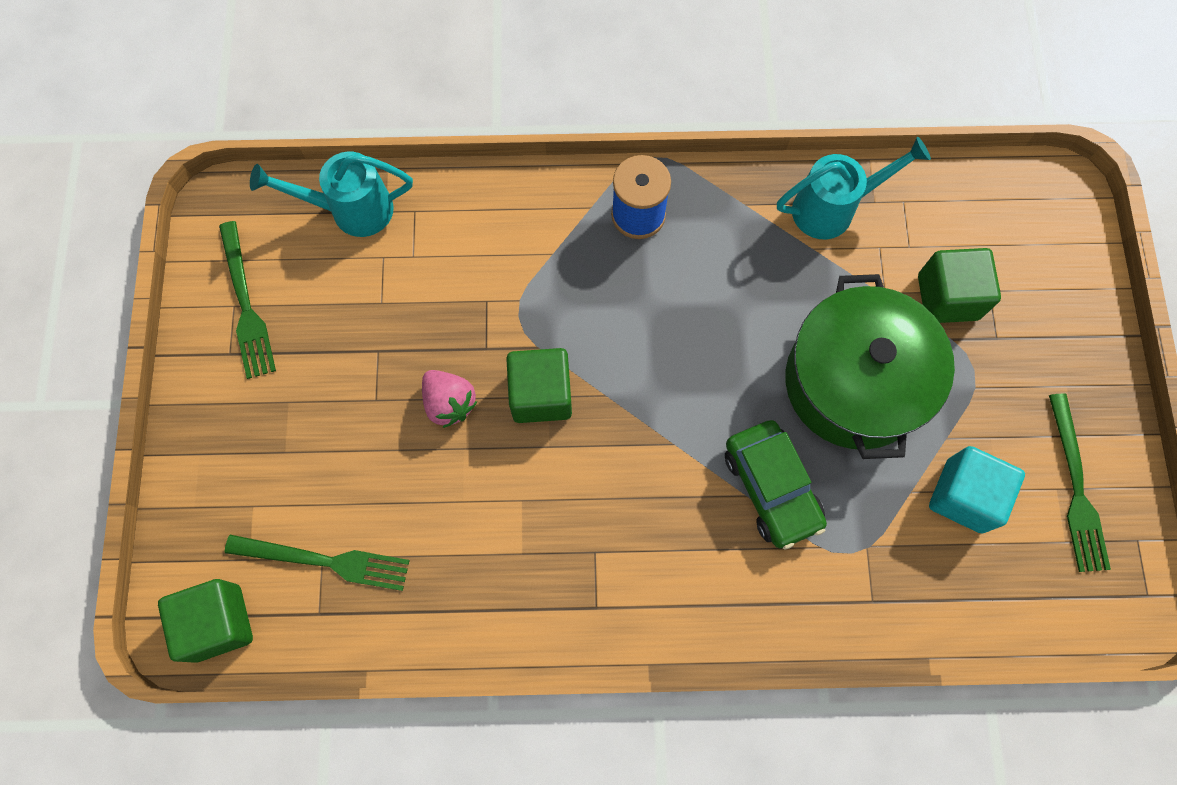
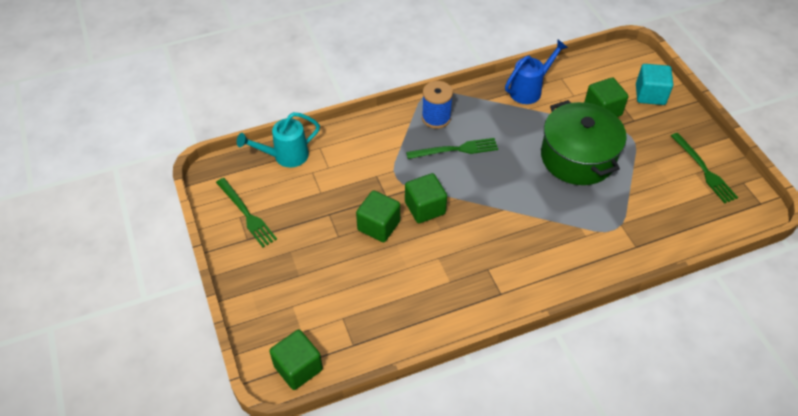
camera: 20 degrees left, 20 degrees down
green fork [225,535,410,591] -> green fork moved to [406,138,498,159]
pink strawberry [422,370,477,428] -> green cube [356,190,400,242]
green car [725,420,827,549] -> none
turquoise watering can [777,137,931,239] -> blue watering can [505,40,568,104]
turquoise cube [929,446,1025,534] -> turquoise cube moved to [636,64,673,105]

